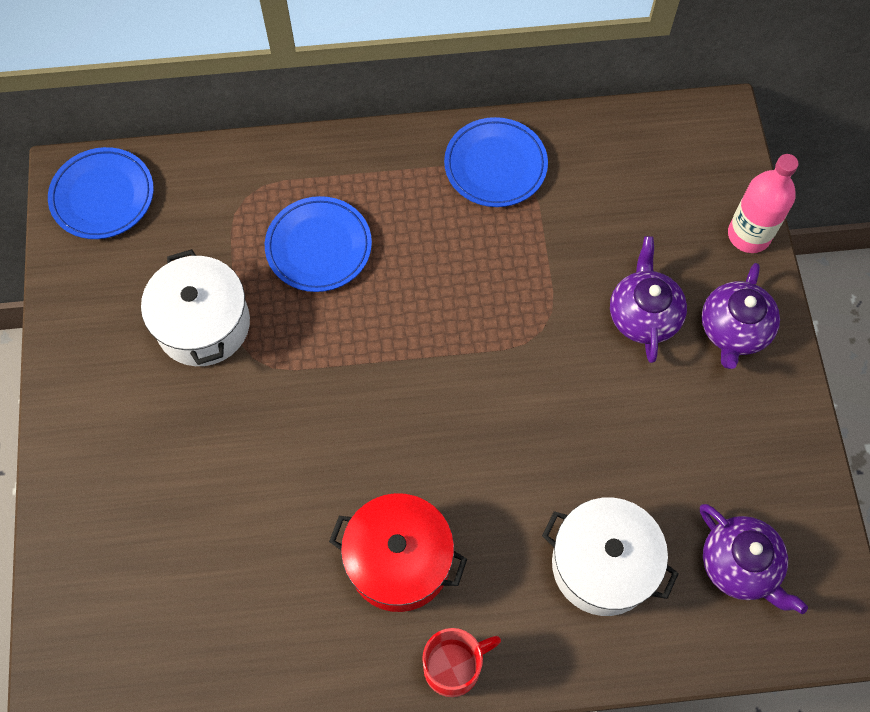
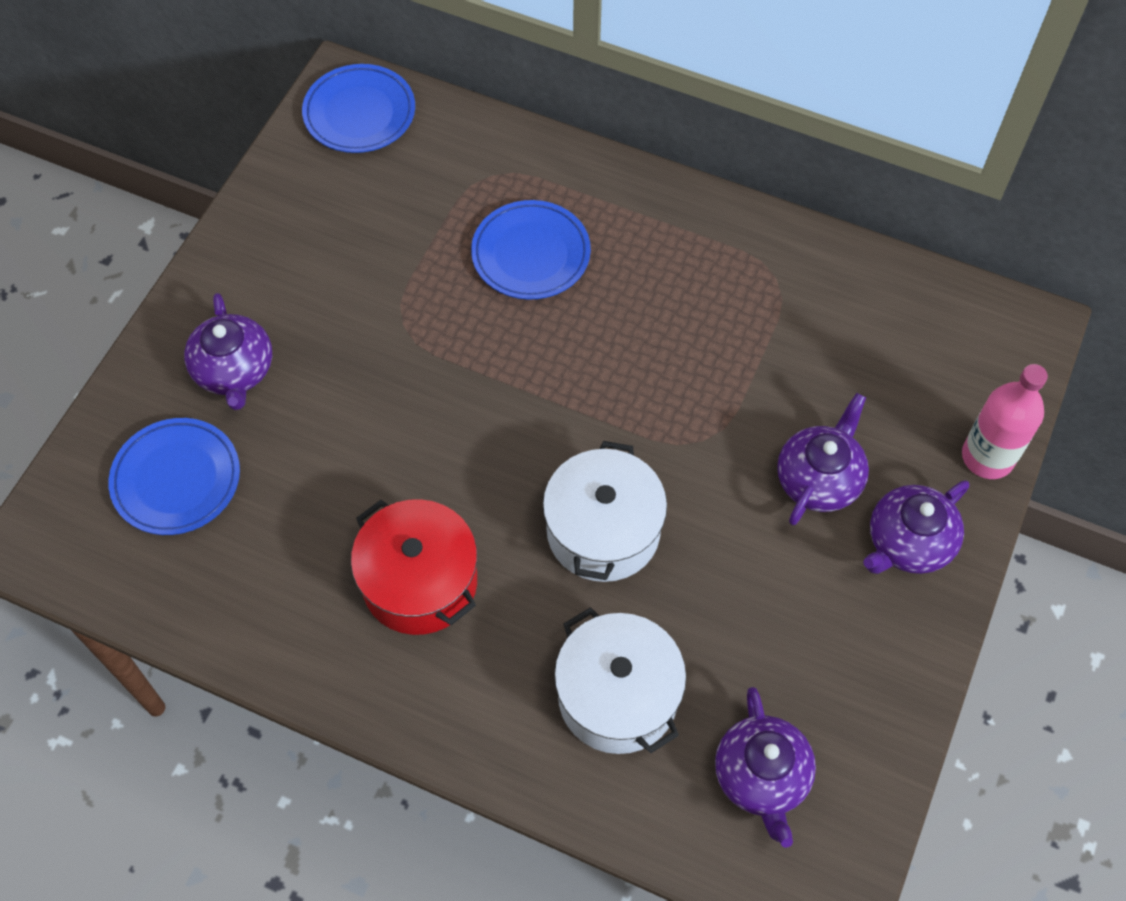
camera: 30 degrees right, 5 degrees down
white pot [141,249,250,366] -> white pot moved to [543,441,667,582]
red mug [422,628,501,697] -> none
blue plate [444,117,548,207] -> blue plate moved to [108,418,240,535]
none -> purple teapot [184,293,272,410]

